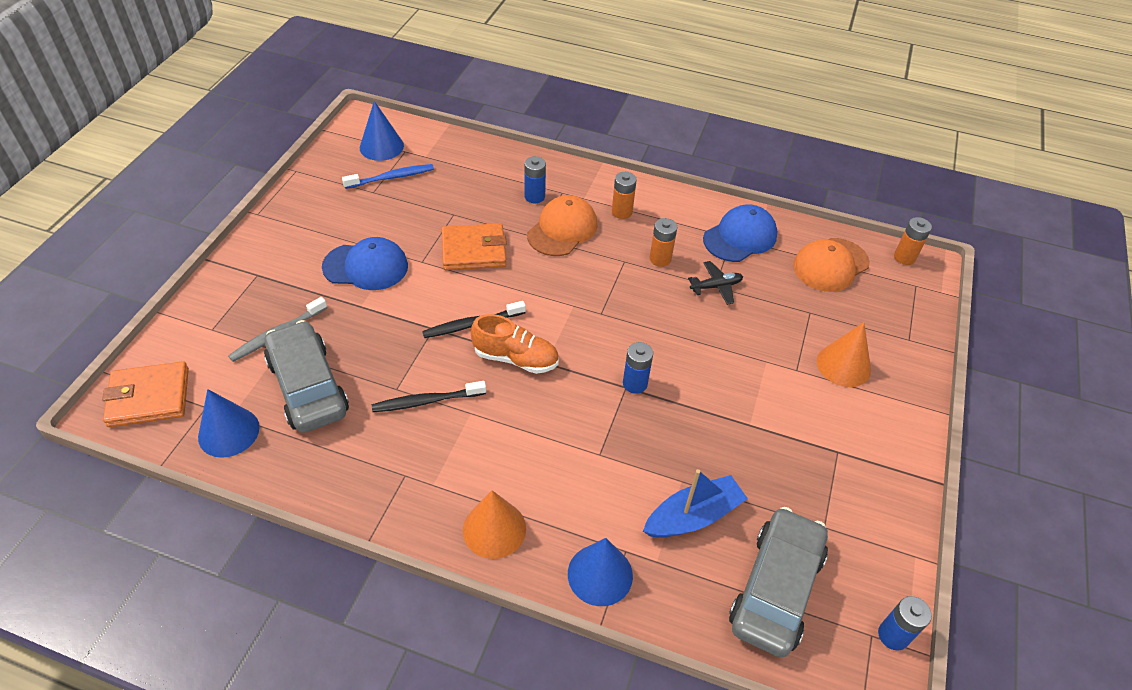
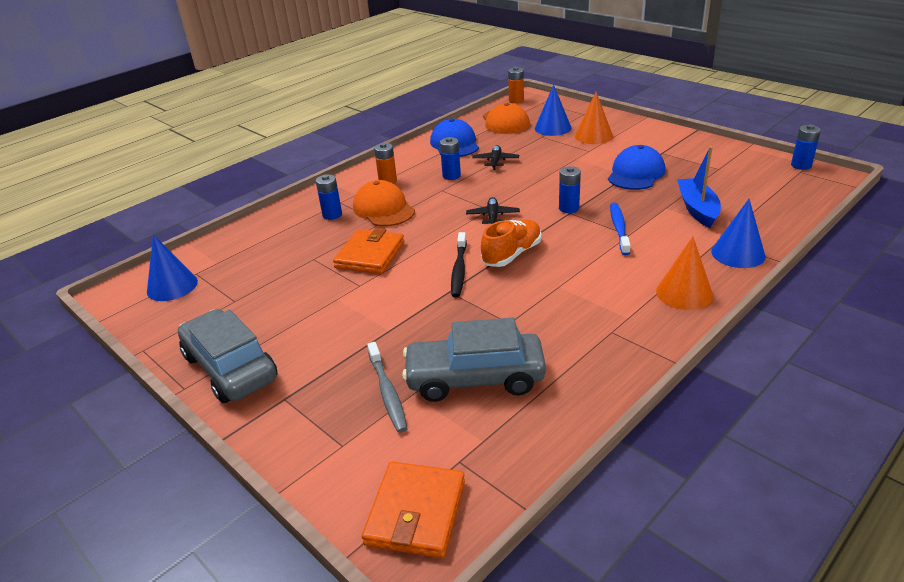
camera: 60 degrees left, 15 degrees down
blue cone [198,389,260,458] -> blue cone moved to [535,84,571,136]
blue cap [322,237,408,290] -> blue cap moved to [608,145,666,190]
blue toothbrush [342,164,434,189] -> blue toothbrush moved to [610,202,631,255]
black toothbrush [372,381,486,412] -> none
orange battery [650,218,677,267] -> blue battery [440,137,461,180]
grey car [729,507,828,657] -> grey car moved to [178,309,278,403]
none -> black plane [466,197,520,224]

